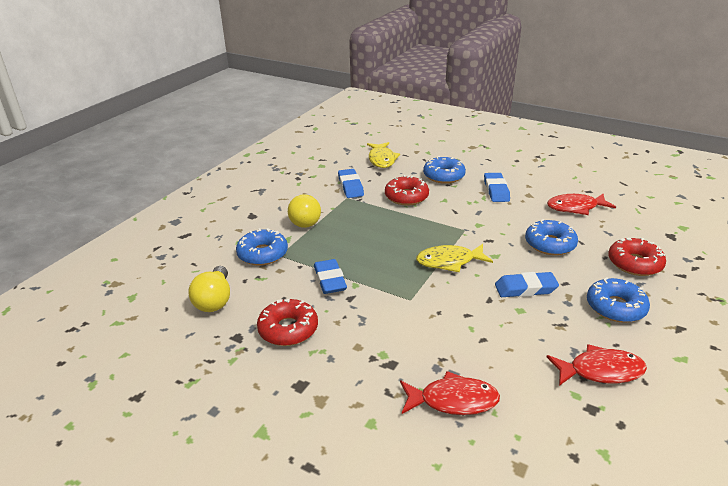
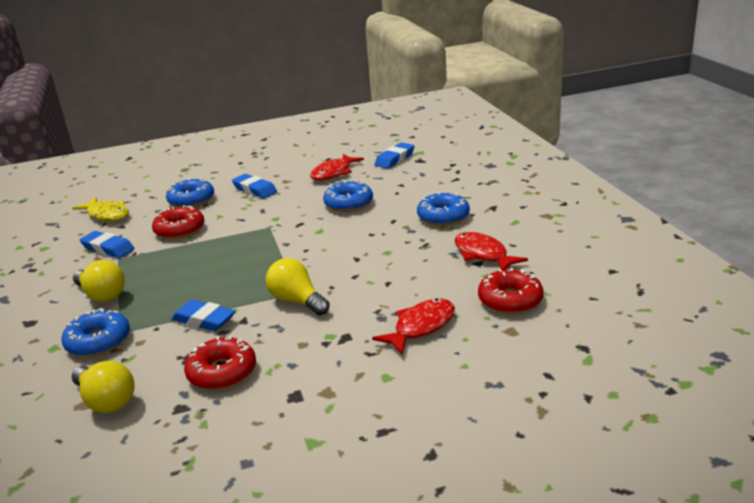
camera: 45 degrees left, 5 degrees down
yellow fish [416,244,493,272] -> none
blue eraser [495,272,559,297] -> blue eraser moved to [374,142,415,169]
red fish [547,344,647,386] -> red fish turned 75 degrees counterclockwise [454,232,528,270]
red donut [608,238,666,276] -> red donut moved to [478,268,544,314]
none -> yellow light bulb [266,258,330,315]

